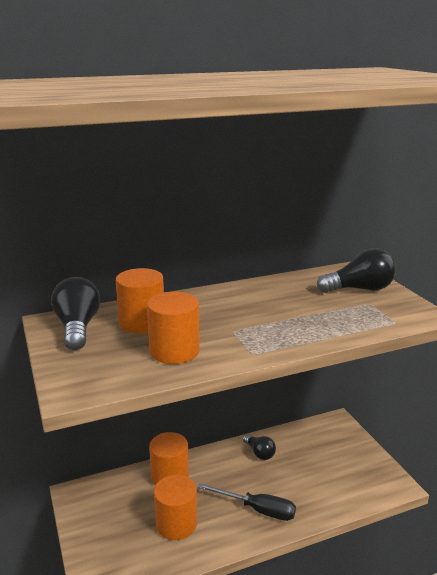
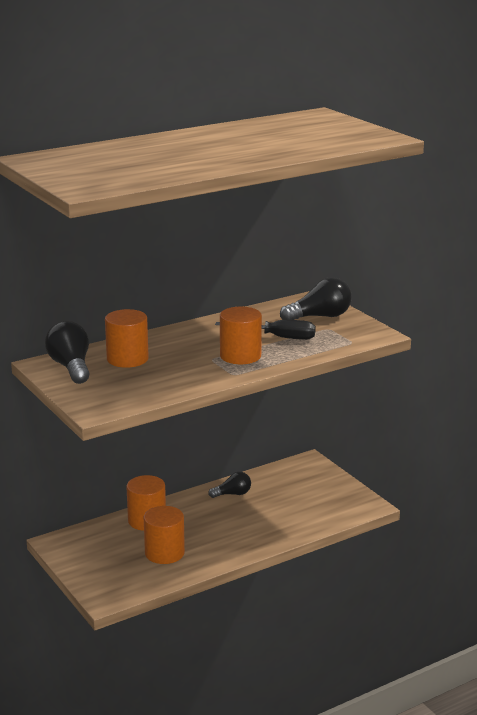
camera: 10 degrees left, 0 degrees up
orange cylinder [147,291,200,364] -> orange cylinder moved to [220,307,262,364]
black screwdriver [198,483,296,521] -> black screwdriver moved to [215,320,316,340]
black light bulb [243,434,276,460] -> black light bulb turned 60 degrees counterclockwise [208,472,251,498]

